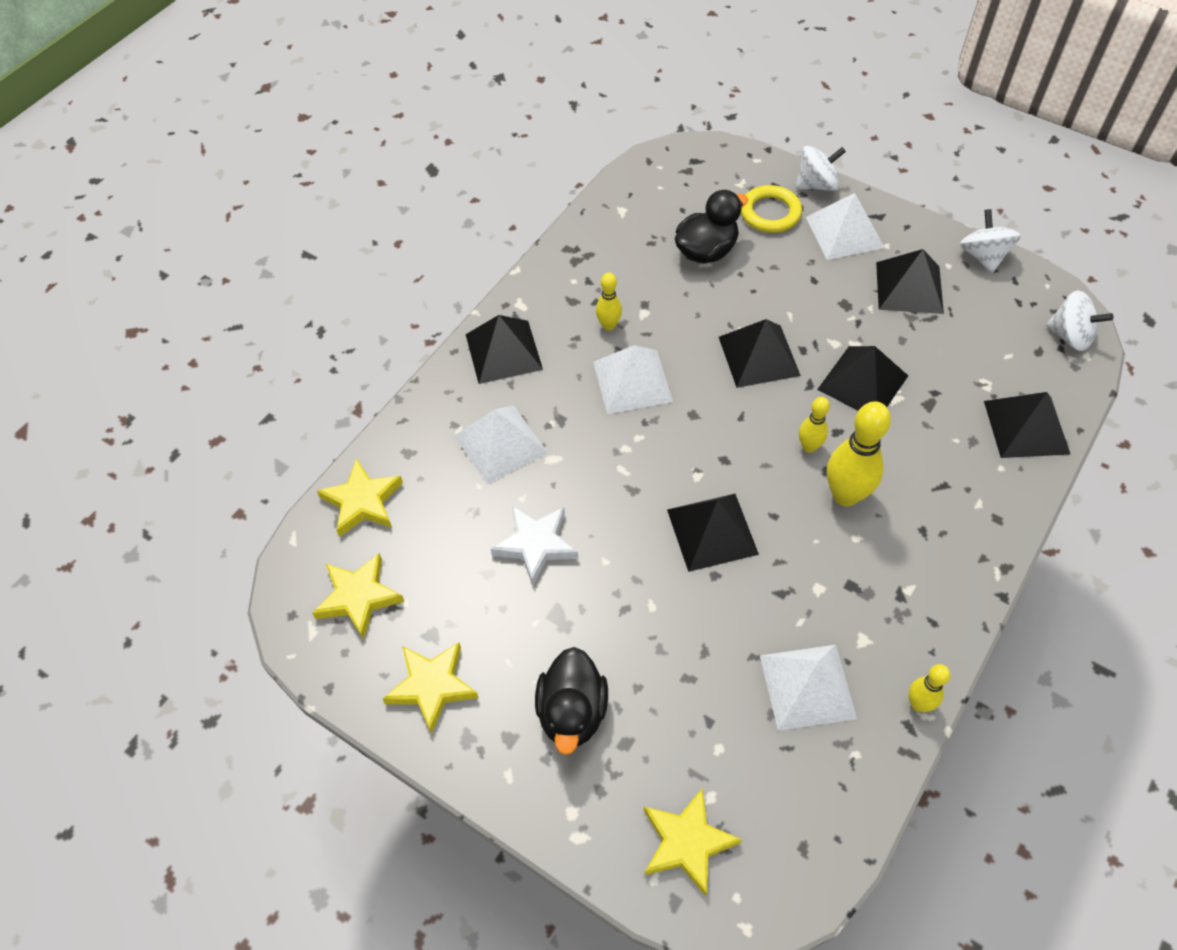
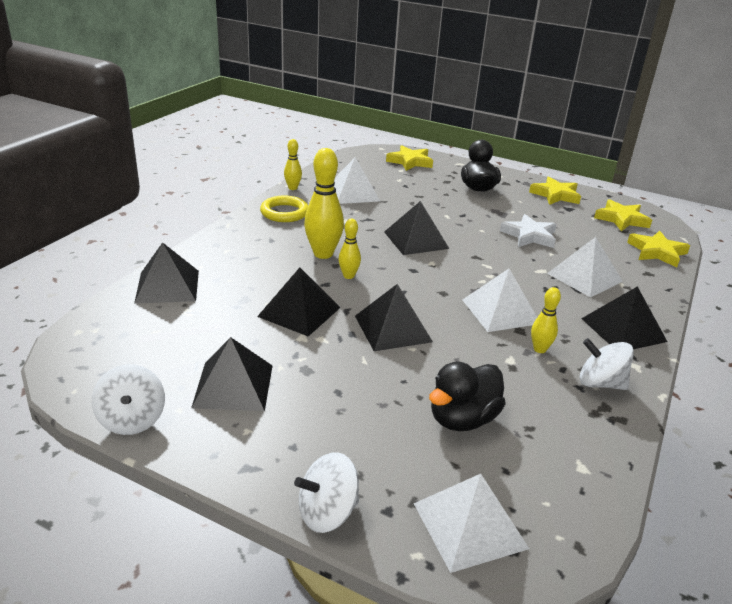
camera: 170 degrees right, 25 degrees down
yellow ring [741,185,802,233] -> yellow ring moved to [260,196,308,222]
white pyramid [806,193,885,260] -> white pyramid moved to [413,474,529,573]
white spinning top [1046,290,1113,351] -> white spinning top moved to [580,338,634,390]

